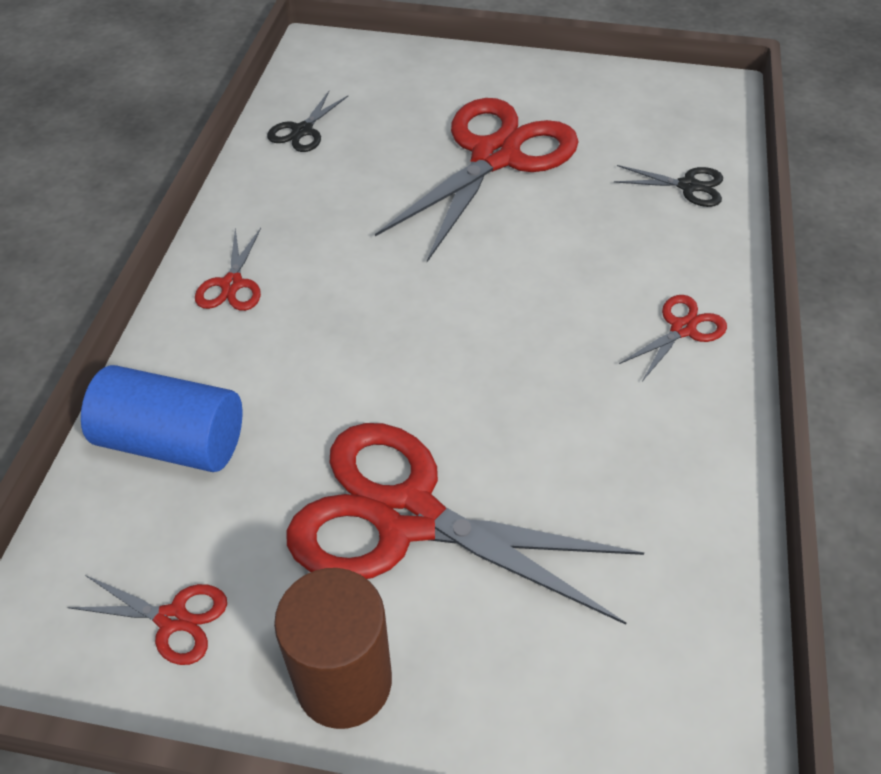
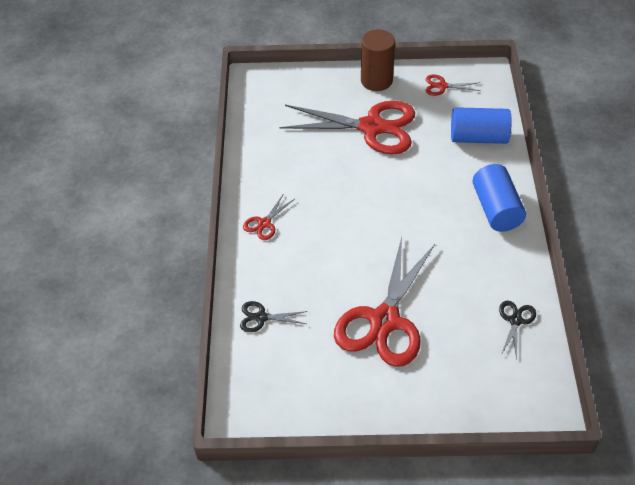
camera: 170 degrees right, 0 degrees up
red scissors [195,228,261,311] -> blue cylinder [473,164,526,232]

